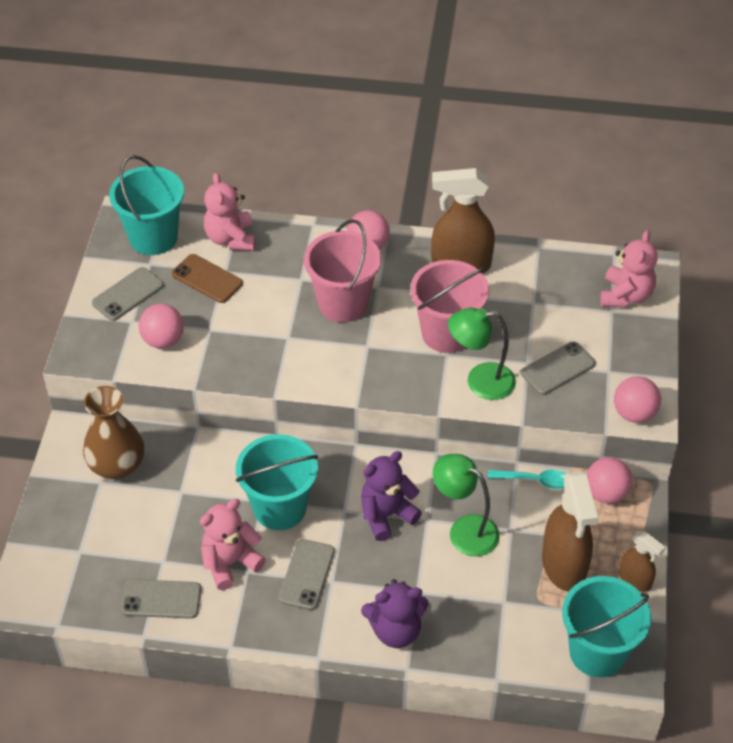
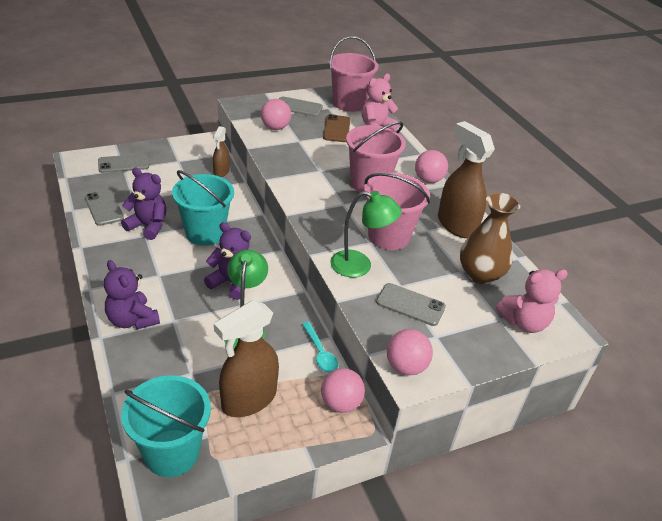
camera: 55 degrees right, 10 degrees down
brown vase [83,386,144,479] -> brown vase moved to [460,193,520,284]
turquoise bucket [109,155,184,255] -> pink bucket [329,36,378,112]
pink teddy bear [200,499,266,590] -> purple teddy bear [121,168,166,240]
grey phone [279,539,335,610] -> grey phone moved to [98,154,149,173]
green lamp [448,308,516,400] -> green lamp turned 135 degrees clockwise [330,191,402,277]
brown spray bottle [619,531,666,592] -> brown spray bottle moved to [213,126,230,177]

